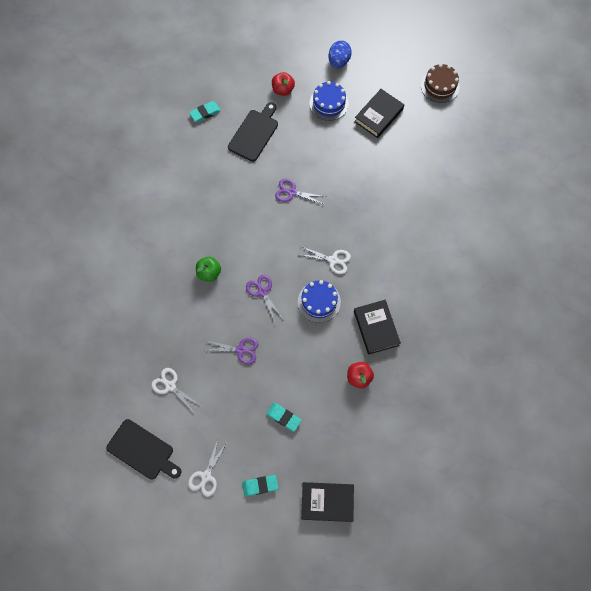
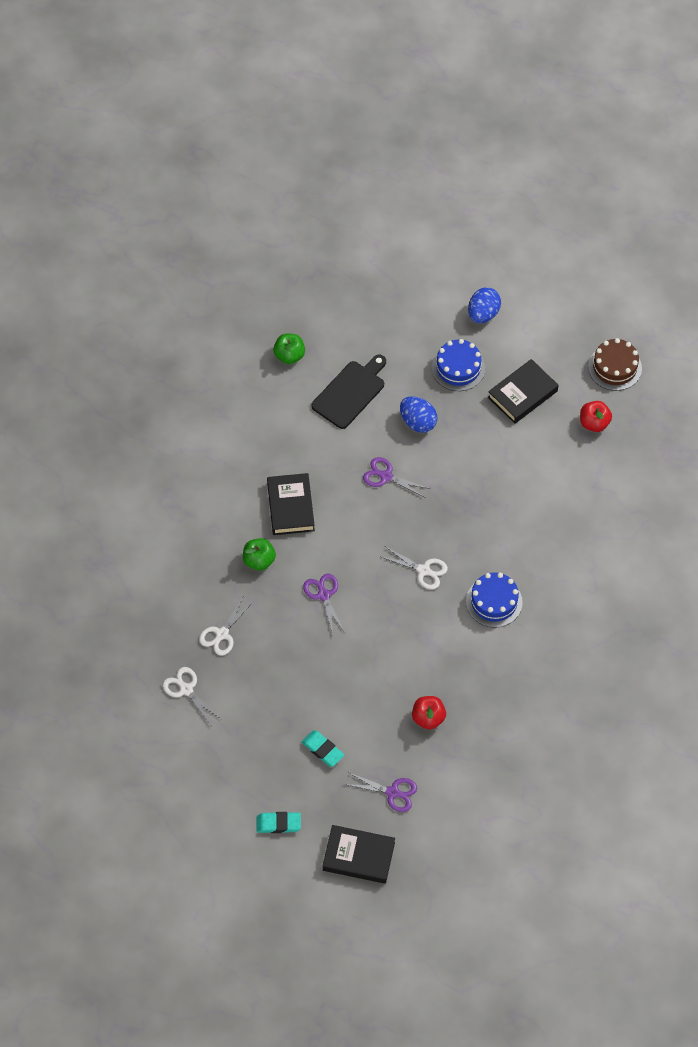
camera: 10 degrees right, 10 degrees down
black cutting board [106,419,181,480] -> none
white scissors [188,440,226,497] -> white scissors moved to [199,595,254,656]
turquoise eraser [189,101,221,122] -> green apple [273,333,305,364]
purple scissors [207,338,258,364] -> purple scissors moved to [344,772,417,812]
red apple [272,72,295,96] -> red apple moved to [580,401,612,432]
blue cake [298,280,341,323] -> blue cake moved to [466,572,523,628]
black book [354,300,401,355] -> black book moved to [267,473,315,535]
none -> blue egg [400,396,437,433]

